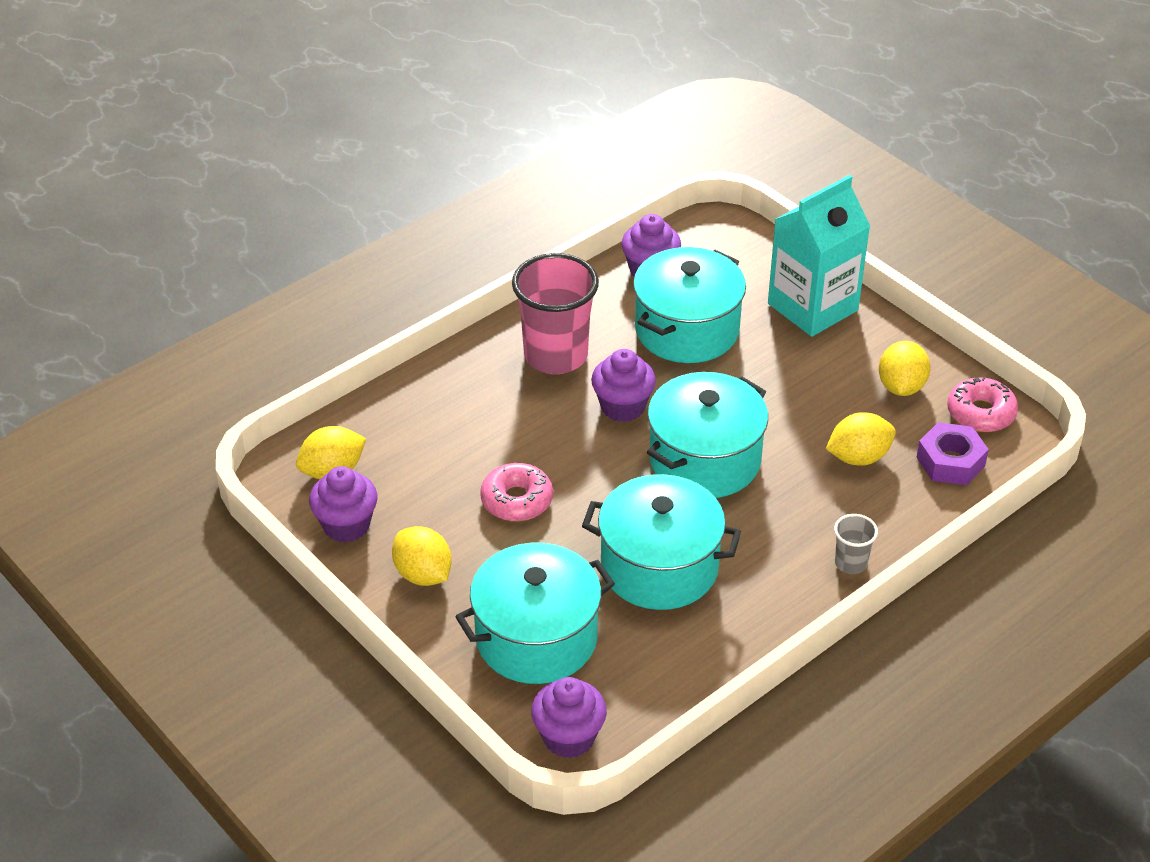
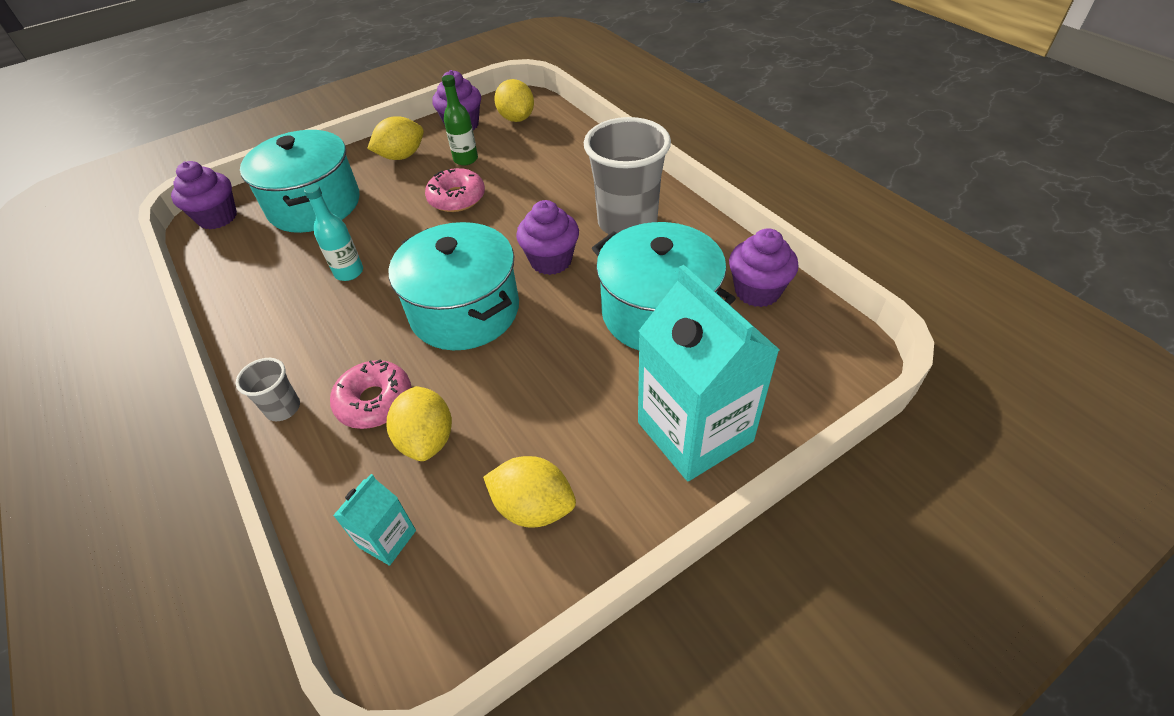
camera: 100 degrees right, 5 degrees up
pink cup [512,253,599,374] -> grey cup [584,117,671,234]
turquoise pot [582,474,741,610] -> turquoise bottle [304,184,363,281]
purple nut [916,422,989,485] -> turquoise carton [333,474,416,566]
pink donut [947,376,1018,432] -> pink donut moved to [330,359,411,429]
none -> green bottle [442,75,478,165]

